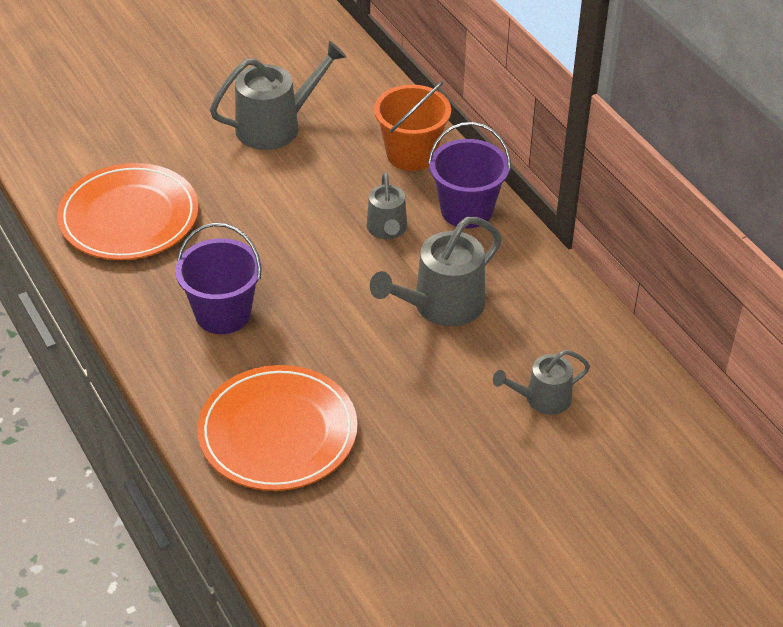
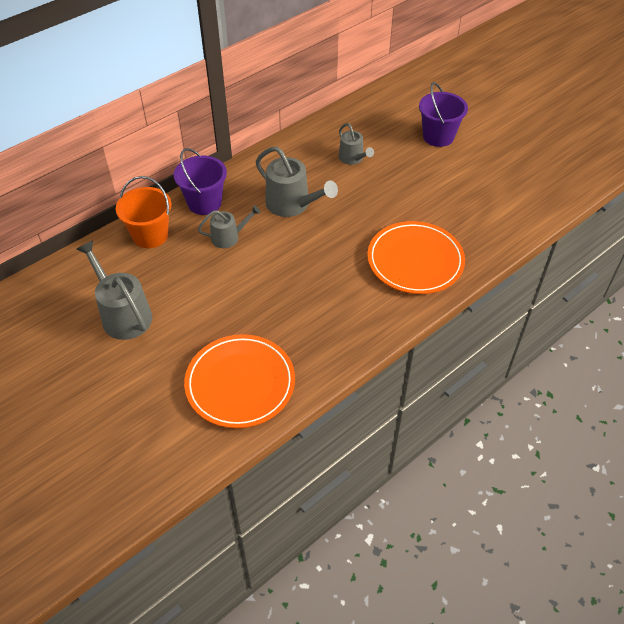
camera: 100 degrees left, 5 degrees up
purple bucket [175,223,262,334] -> purple bucket moved to [419,82,468,147]

